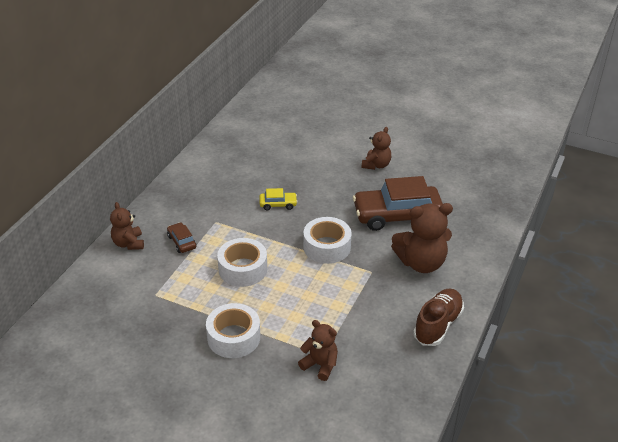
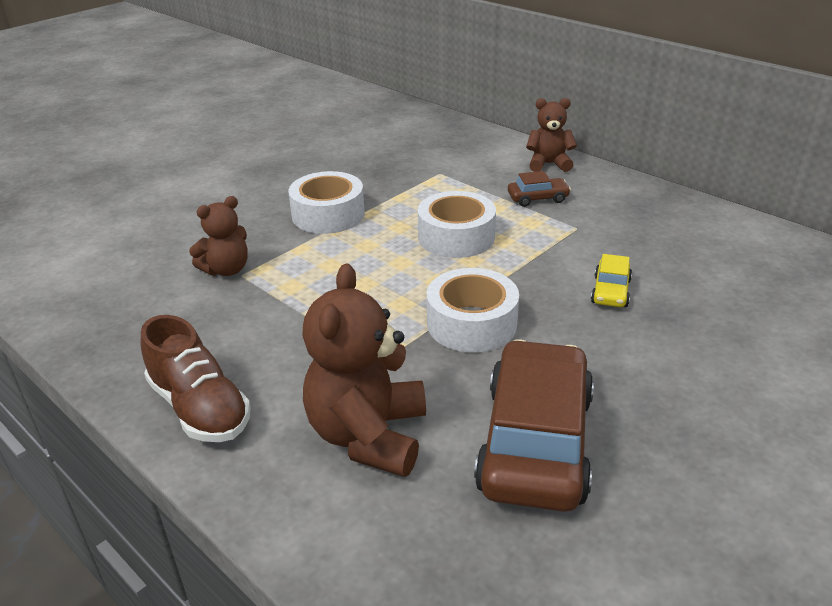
camera: 110 degrees right, 5 degrees down
brown teddy bear [362,127,391,170] -> none

